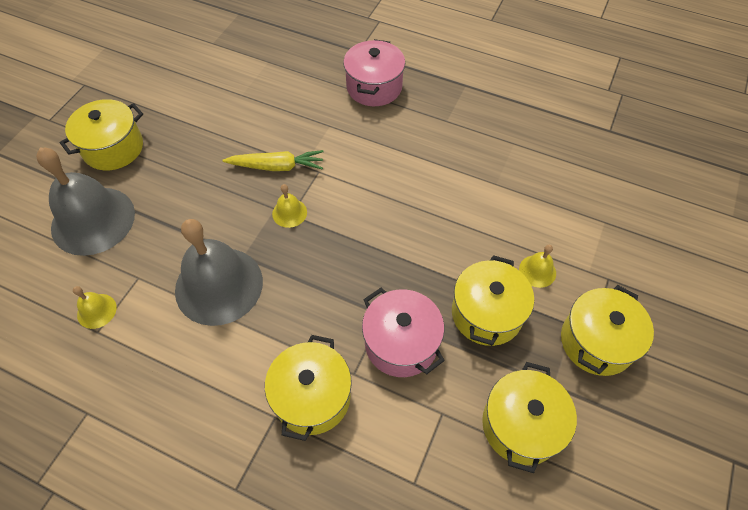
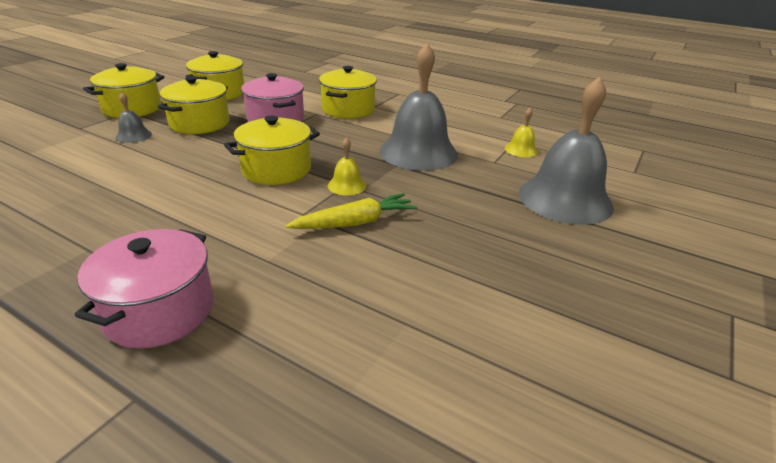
camera: 175 degrees left, 25 degrees down
yellow pot [60,99,143,170] -> yellow pot moved to [224,115,320,185]
yellow carrot [222,150,324,171] -> yellow carrot turned 150 degrees clockwise [286,193,417,229]
yellow bell [519,245,556,288] -> grey bell [115,92,152,143]

